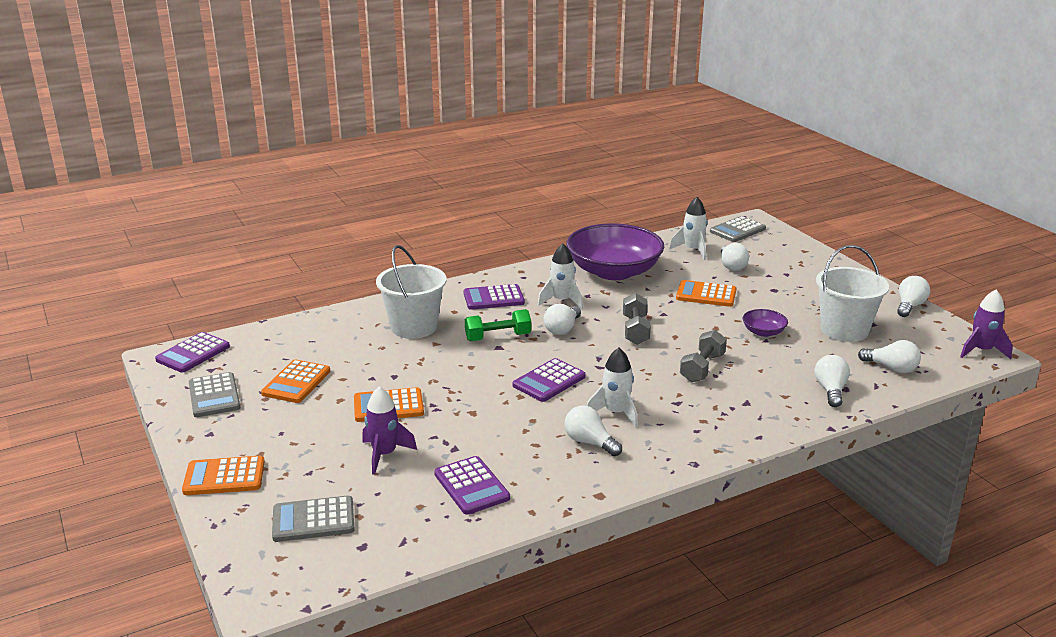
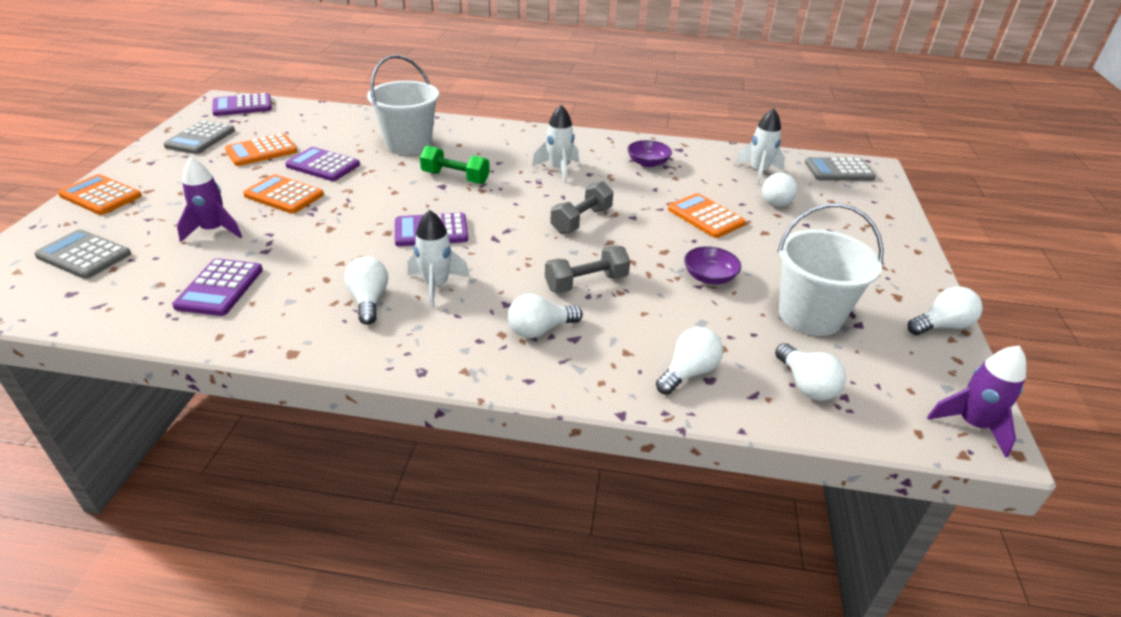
camera: 35 degrees right, 10 degrees up
purple calculator [464,284,525,310] -> purple calculator moved to [285,147,360,181]
white light bulb [544,304,581,335] -> white light bulb moved to [508,294,583,338]
purple bowl [566,223,664,280] -> purple bowl [627,140,672,167], size x0.41

